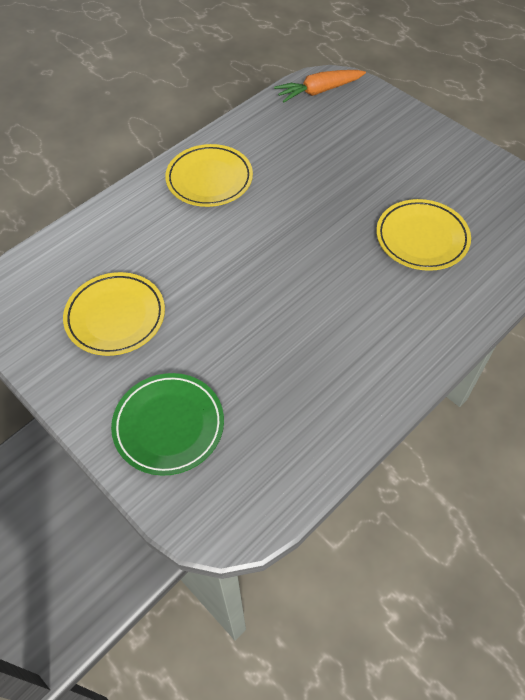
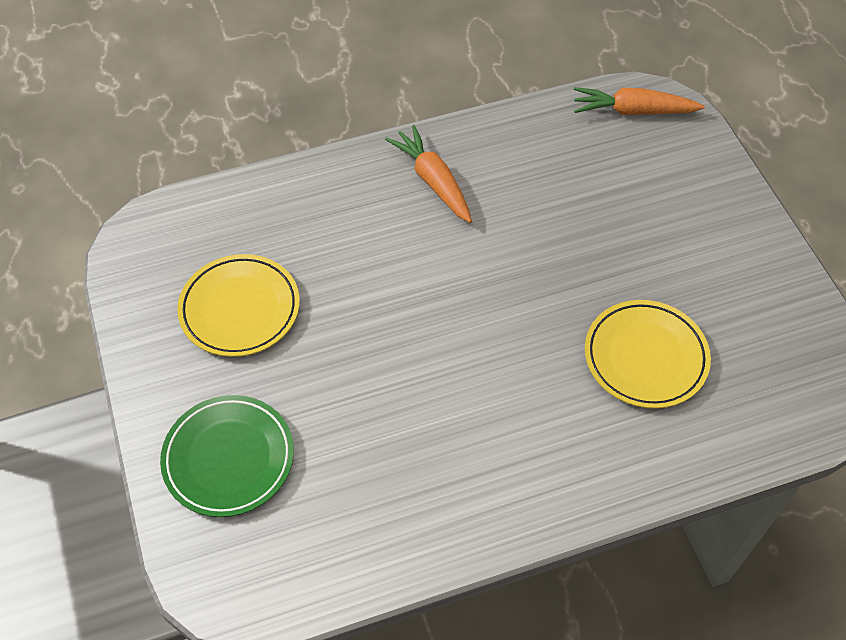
camera: 25 degrees right, 0 degrees up
yellow plate [165,144,253,207] -> orange carrot [385,125,472,223]

